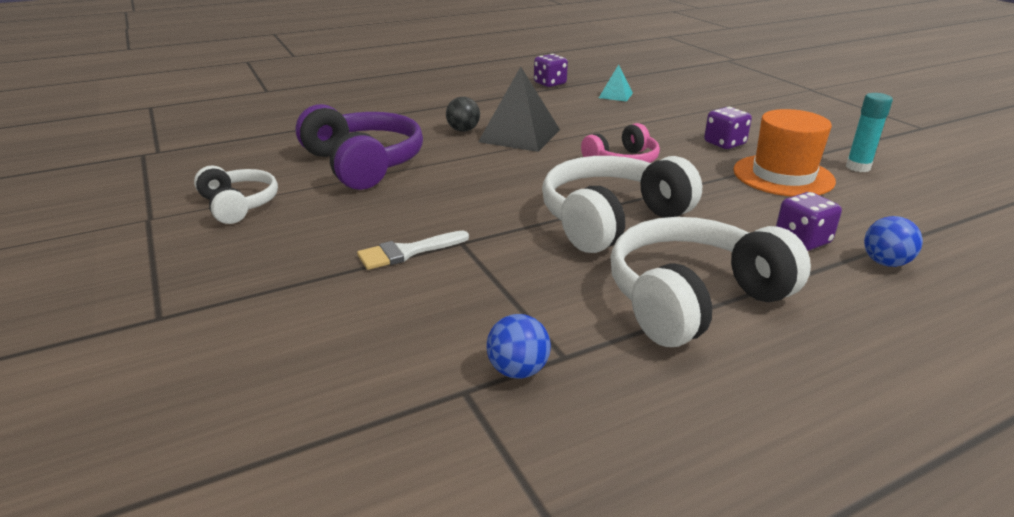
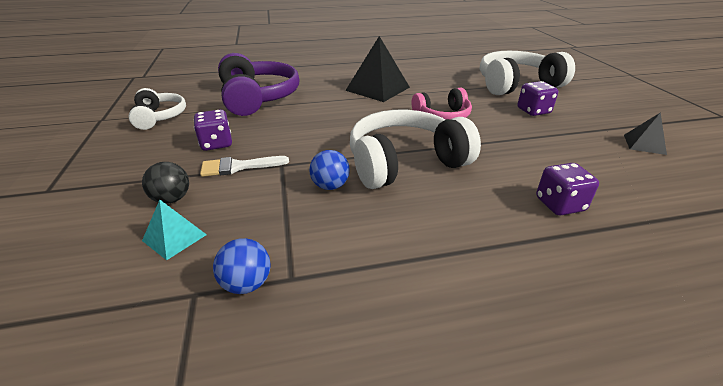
camera: 15 degrees right, 5 degrees up
black ball [446,97,480,132] -> black ball moved to [142,162,189,204]
purple dice [534,54,568,87] -> purple dice moved to [194,110,232,151]
turquoise pyramid [599,64,633,102] -> turquoise pyramid moved to [142,200,207,260]
white headphones [611,217,811,347] -> white headphones moved to [480,51,575,95]
orange hat [733,109,836,197] -> none
turquoise glue stick [846,93,893,172] -> black pyramid [624,112,667,155]
blue ball [864,216,923,267] -> blue ball moved to [309,150,350,190]

